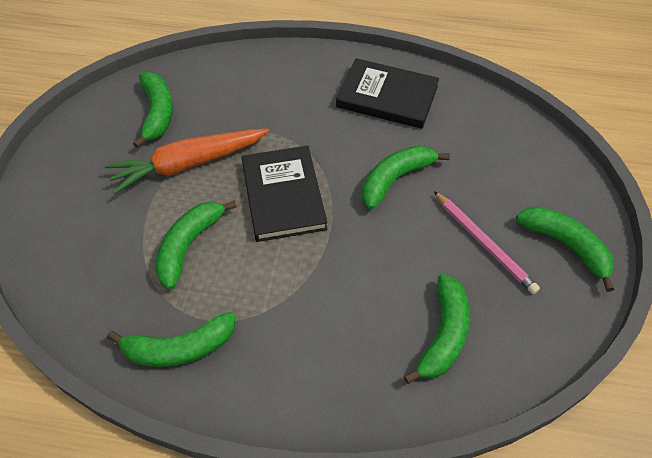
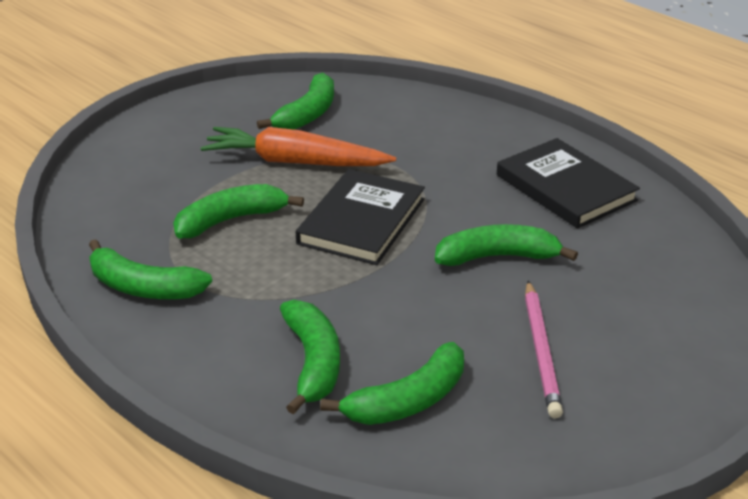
camera: 35 degrees right, 20 degrees down
green banana [516,206,614,292] -> green banana moved to [280,300,340,415]

